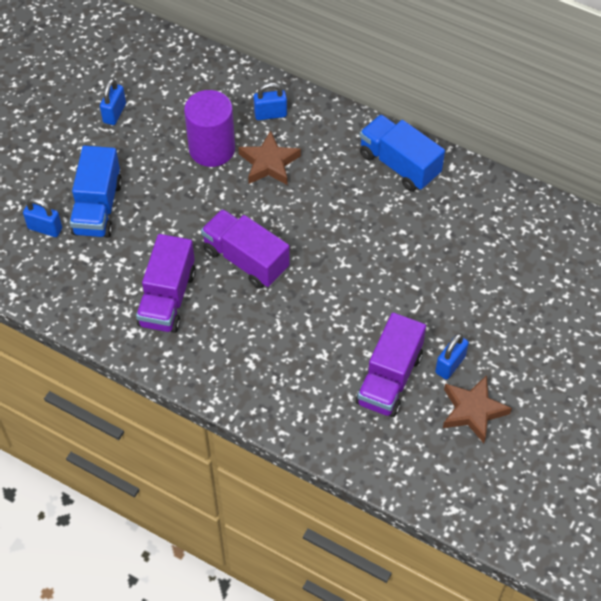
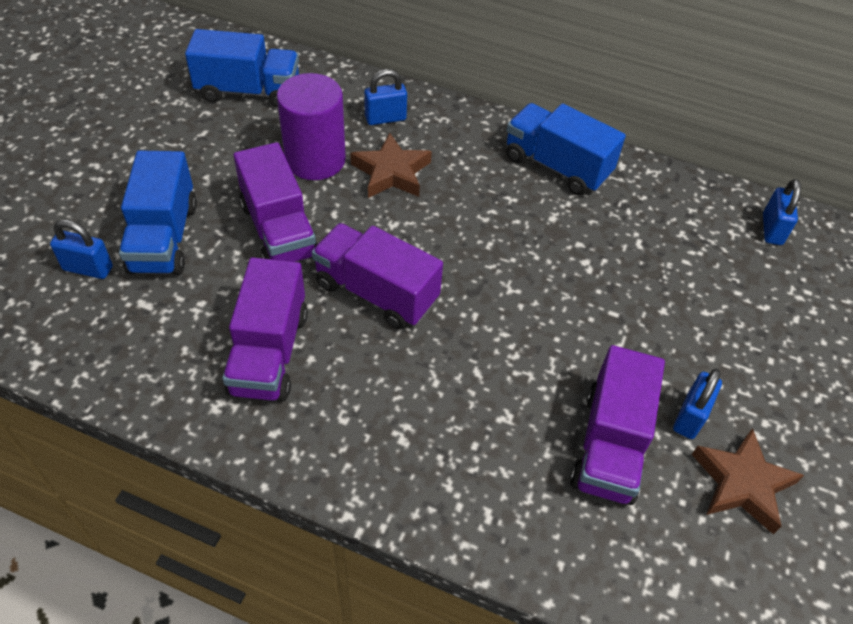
camera: 10 degrees left, 5 degrees down
blue padlock [100,78,126,125] -> blue padlock moved to [763,179,801,245]
none -> blue truck [185,29,299,108]
none -> purple truck [234,142,318,262]

